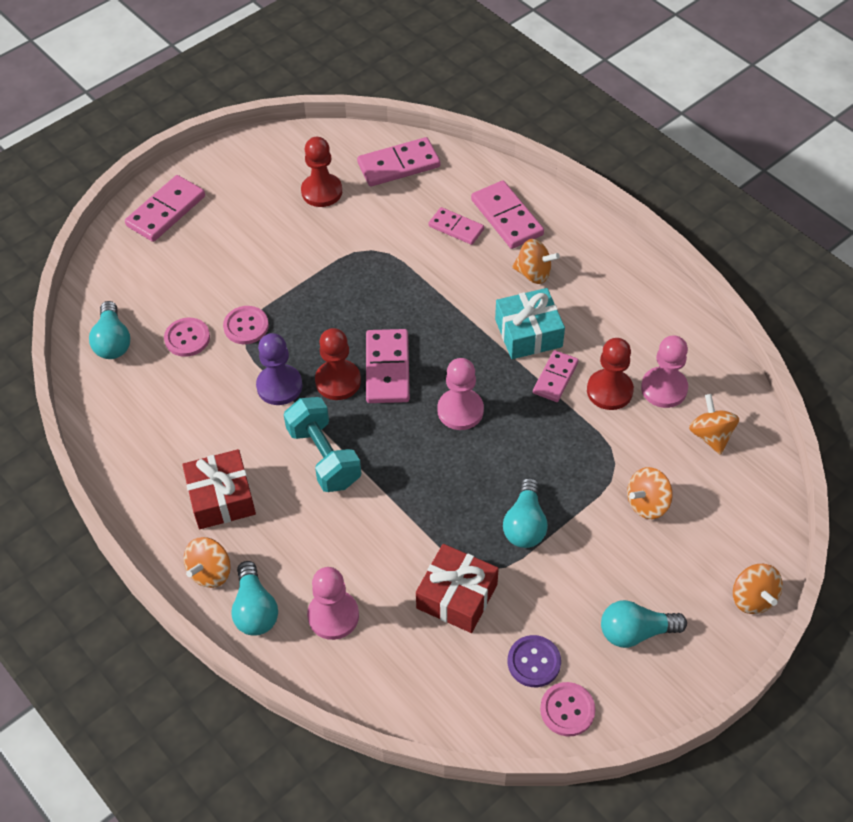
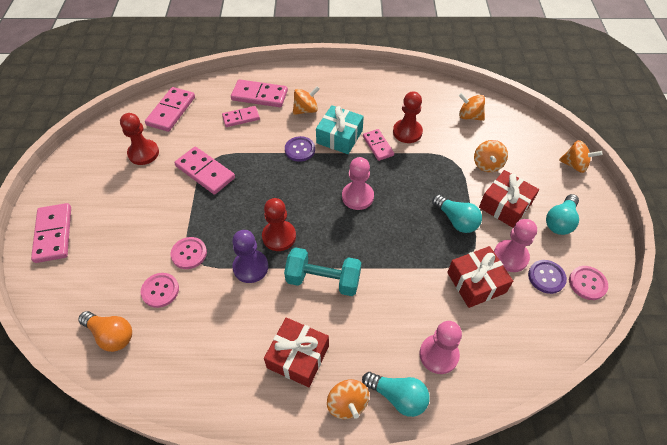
camera: 50 degrees left, 0 degrees up
turquoise light bulb [89,301,130,359] -> orange light bulb [78,311,132,352]
pink domino [366,329,410,403] -> pink domino moved to [174,146,235,195]
pink pawn [641,335,688,408] -> pink pawn moved to [494,219,537,272]
none -> purple button [285,136,315,162]
none -> red gift [479,170,539,228]

